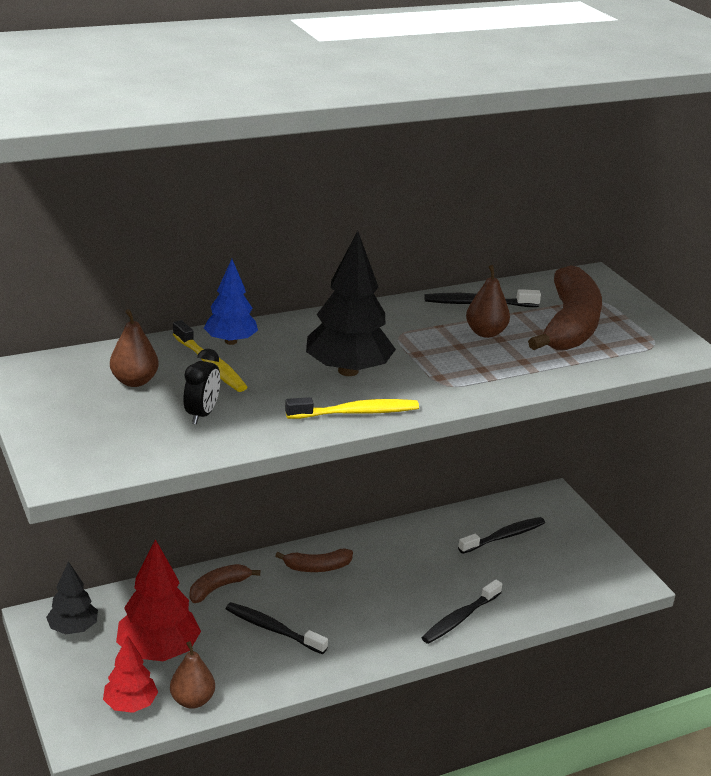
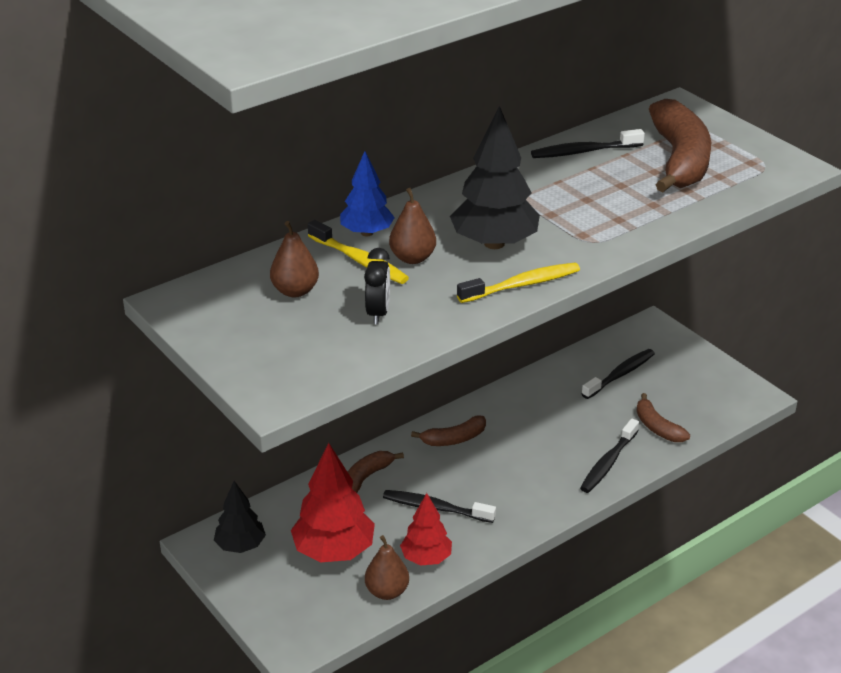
camera: 10 degrees left, 5 degrees up
red tree [103,636,158,713] -> red tree moved to [400,493,452,566]
brown pear [466,265,510,338] -> brown pear moved to [389,188,436,264]
none -> brown banana [636,393,690,442]

